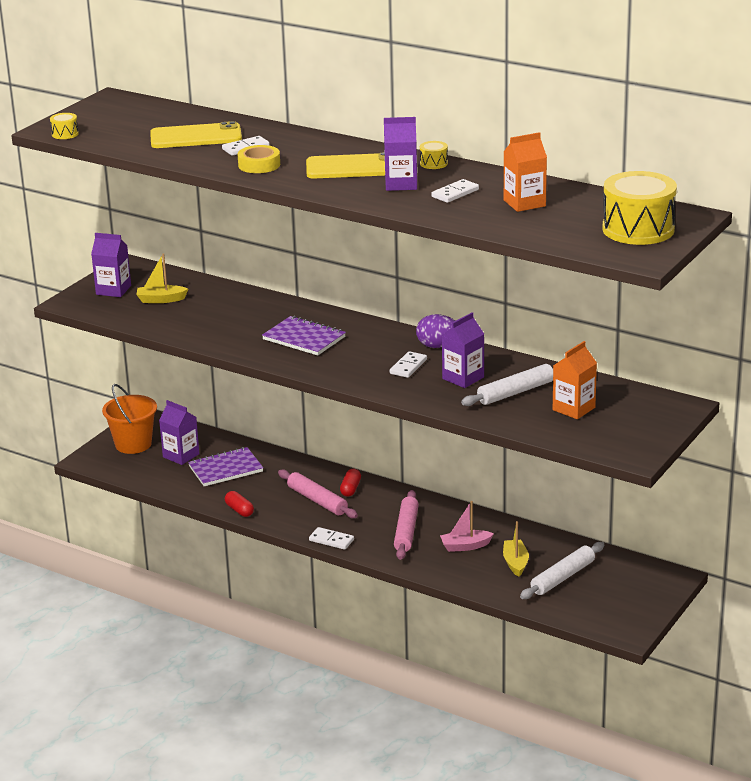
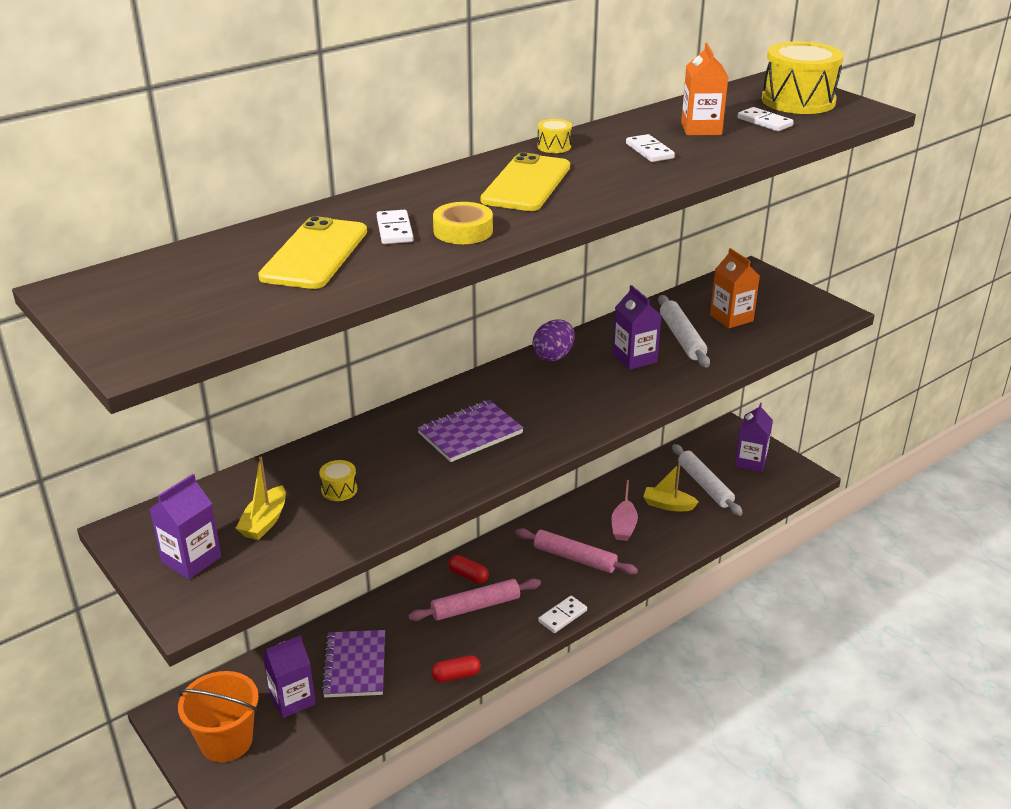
camera: 70 degrees left, 5 degrees up
yellow drum [50,113,79,139] -> yellow drum moved to [319,460,357,501]
purple carton [384,117,417,191] -> purple carton moved to [735,403,773,472]
white domino [390,351,427,378] -> white domino moved to [738,107,794,131]

